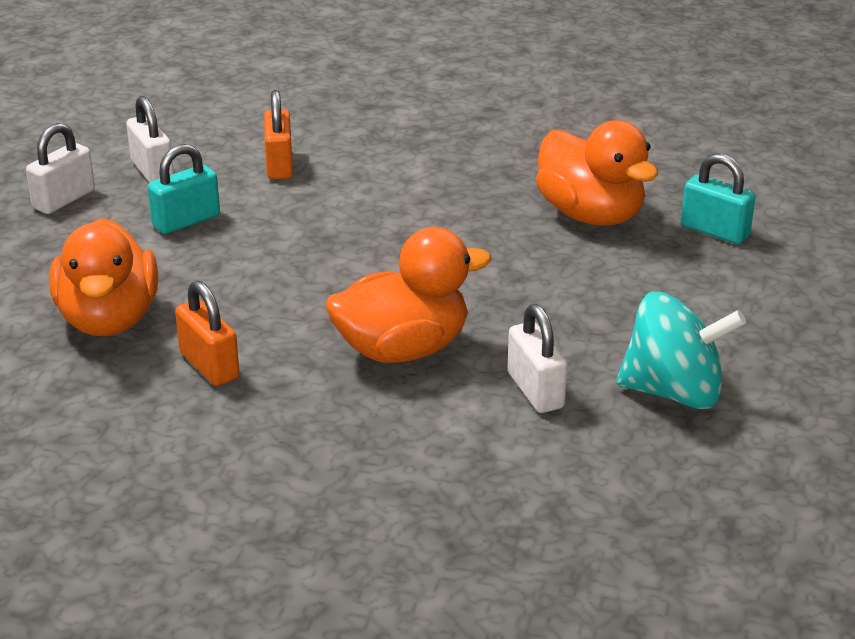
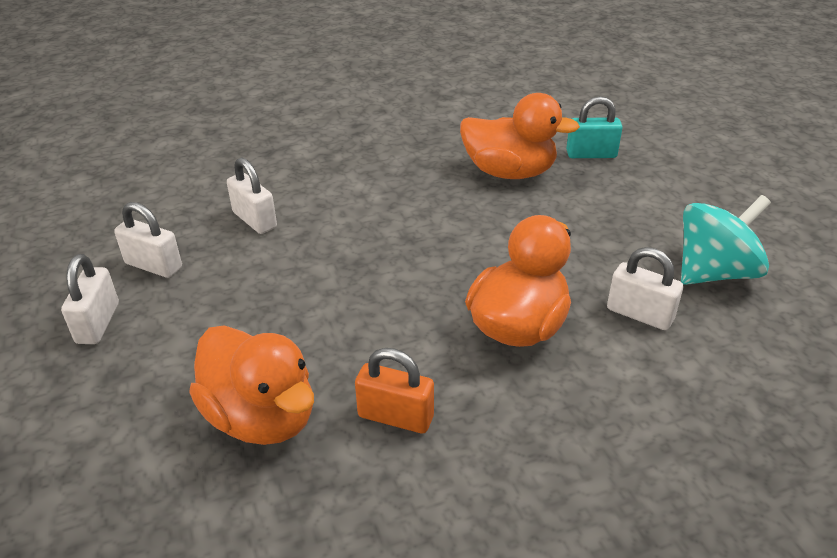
camera: 35 degrees left, 5 degrees up
turquoise padlock [148,144,220,234] -> none
orange padlock [264,90,293,180] -> white padlock [227,157,277,234]

